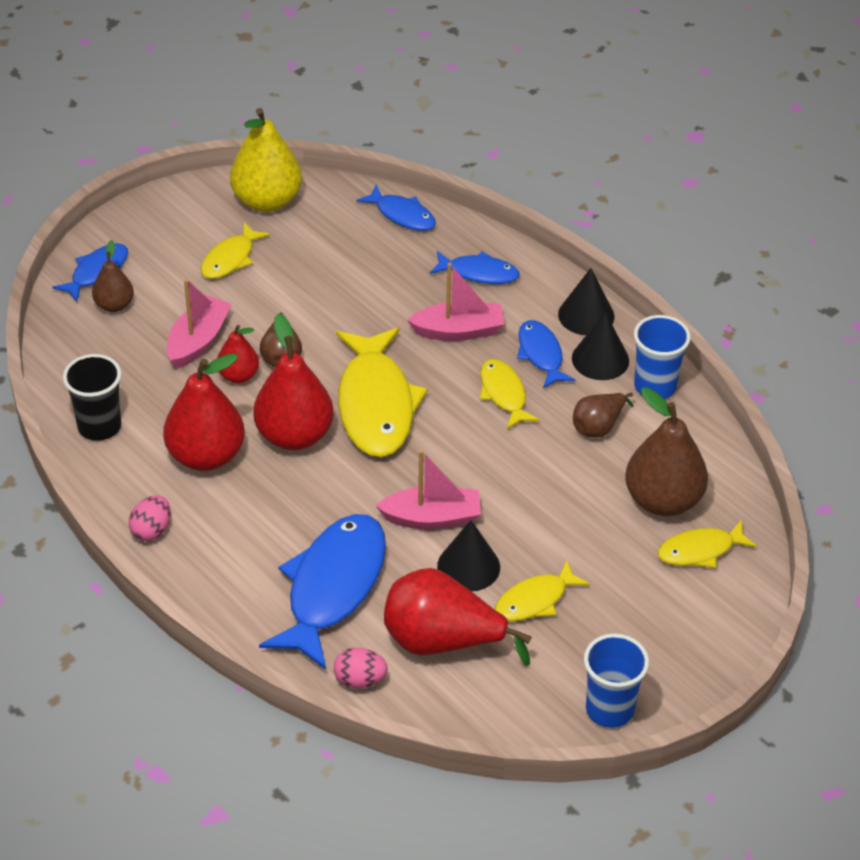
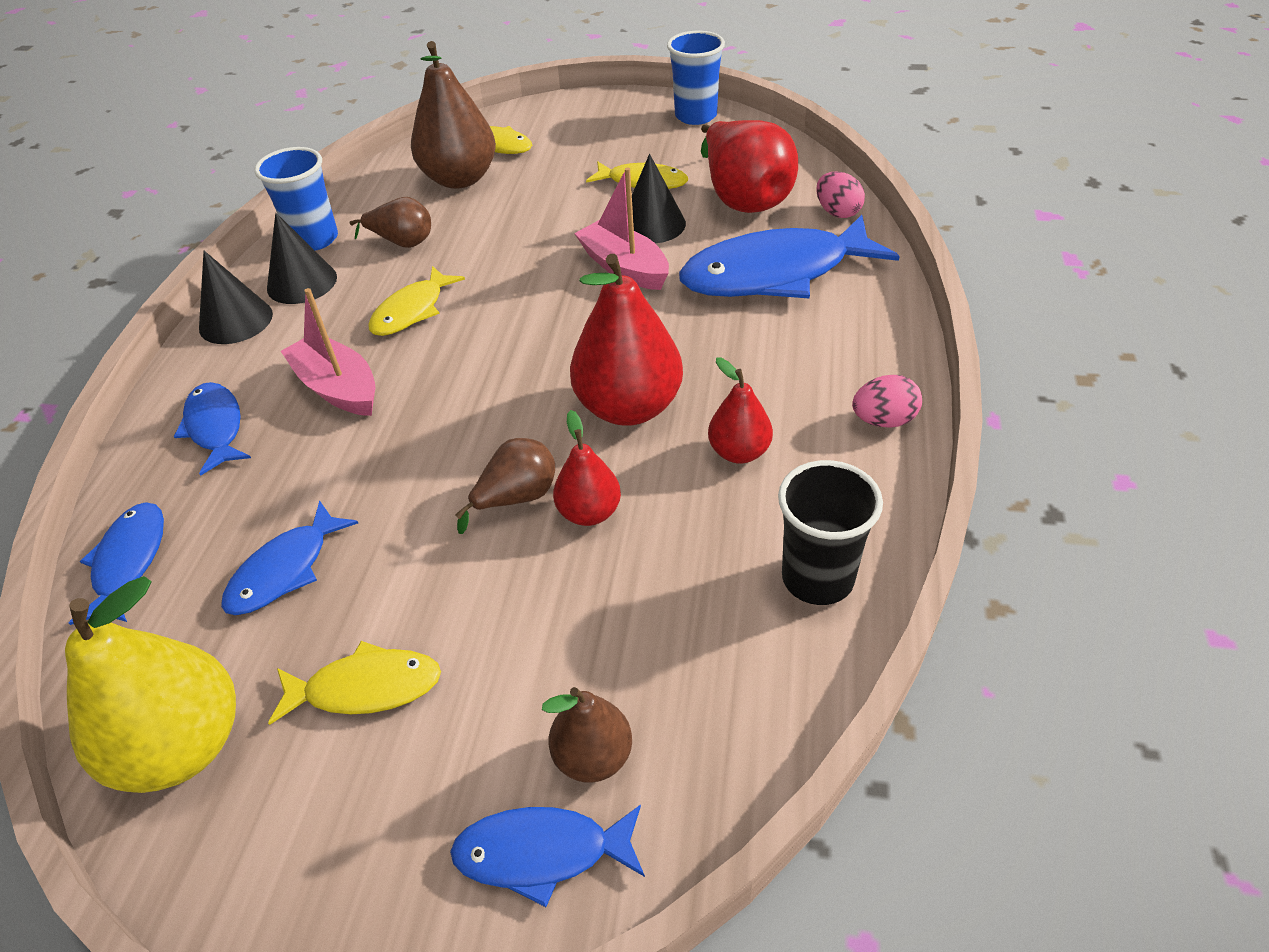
camera: 125 degrees left, 0 degrees up
red pear [163,353,245,471] -> red pear [708,358,773,464], size x0.55
pink boat [167,279,232,369] -> none
yellow fish [336,328,428,457] -> none
blue fish [517,320,575,388] -> blue fish moved to [221,500,358,615]

